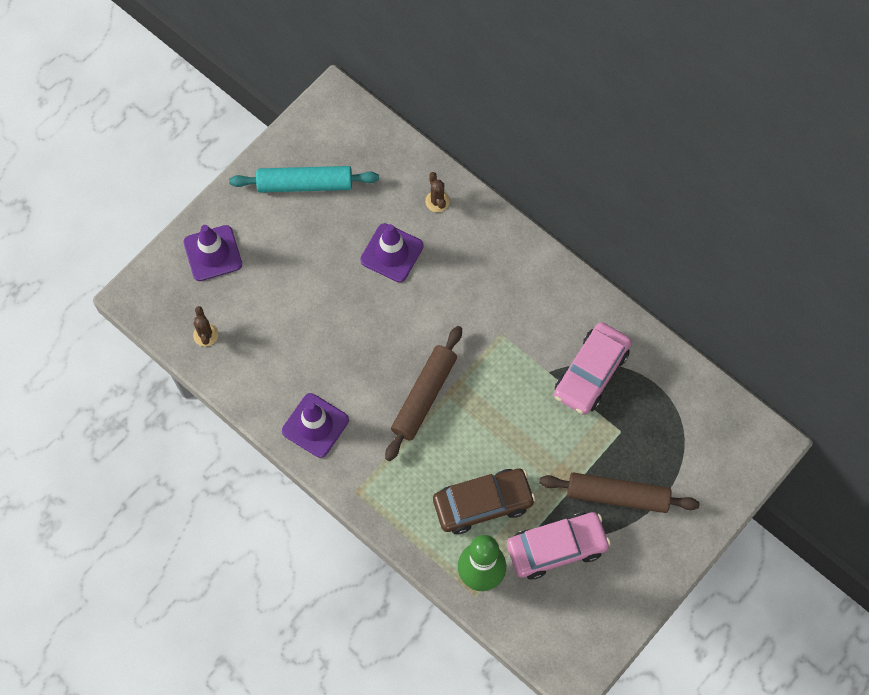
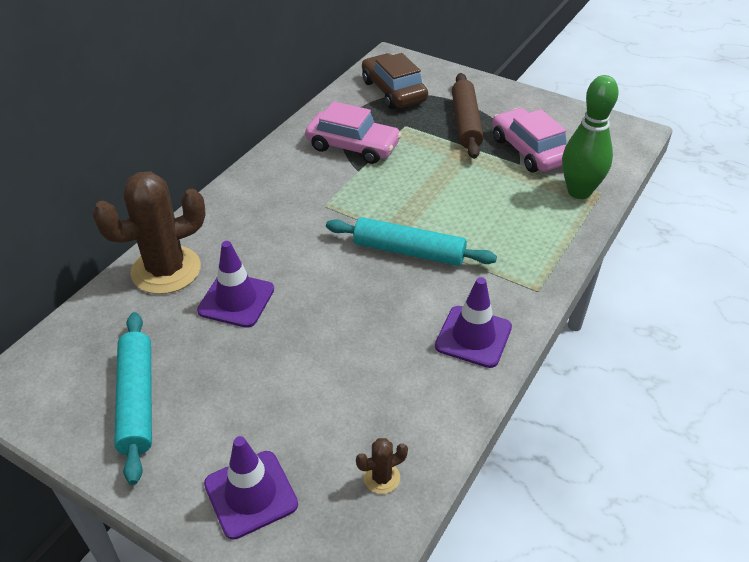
camera: 100 degrees left, 25 degrees down
brown rolling pin [385,326,462,461] -> turquoise rolling pin [326,217,497,266]
brown cactus [425,172,450,212] -> brown cactus [92,171,206,294], size x2.38
brown car [433,469,536,534] -> brown car moved to [362,53,428,109]

